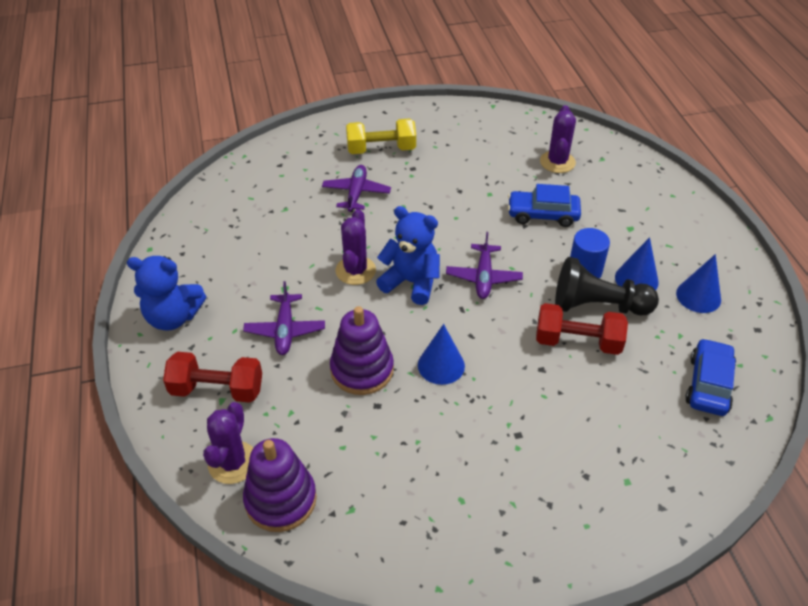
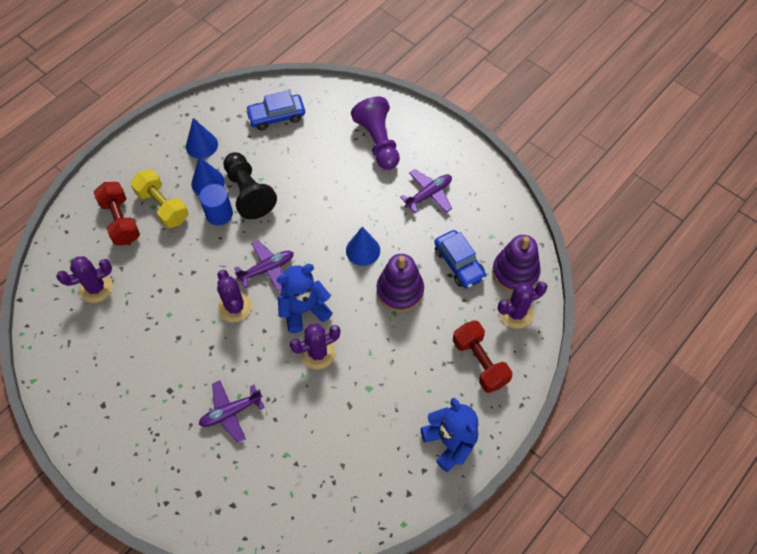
camera: 125 degrees left, 15 degrees up
purple plane [243,281,325,355] -> purple plane moved to [400,169,452,213]
yellow dumbbell [346,118,416,154] -> yellow dumbbell moved to [131,169,188,228]
blue teddy bear [376,206,440,305] -> blue teddy bear turned 75 degrees clockwise [277,264,333,333]
blue car [508,184,581,227] -> blue car moved to [434,230,486,289]
red dumbbell [536,303,628,355] -> red dumbbell moved to [94,182,140,245]
none -> purple cactus [217,270,252,322]
none -> purple pawn [351,97,400,170]

